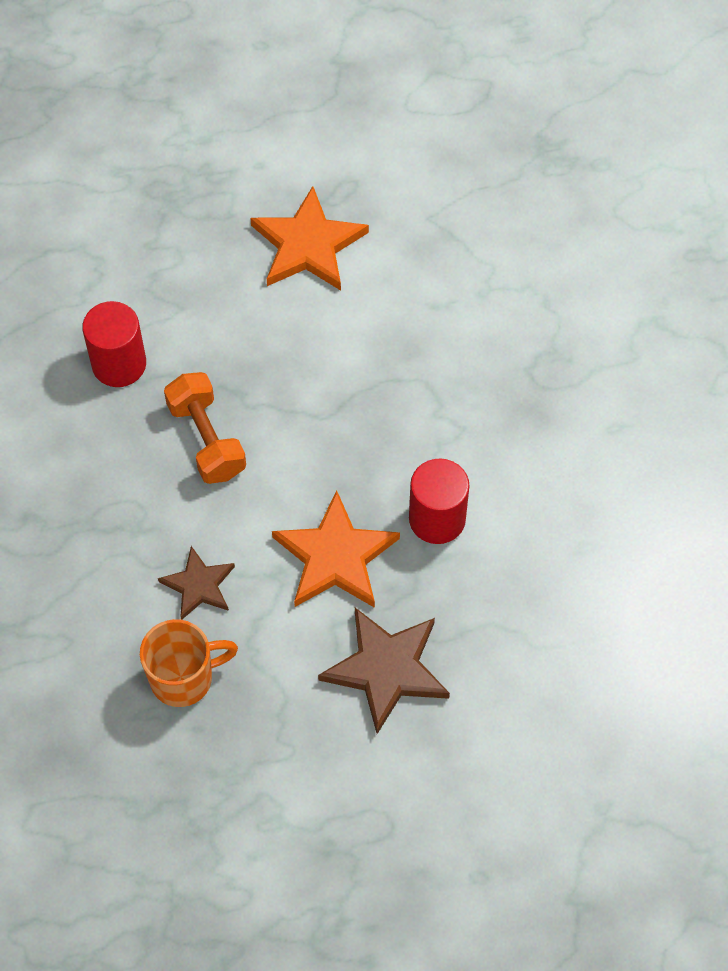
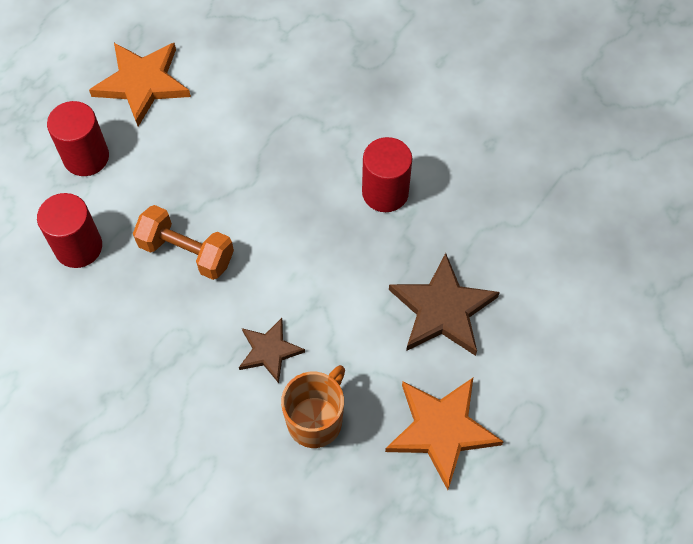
camera: 40 degrees left, 0 degrees up
orange star [272,490,400,608] -> orange star moved to [385,378,504,490]
none -> red cylinder [47,101,109,176]

